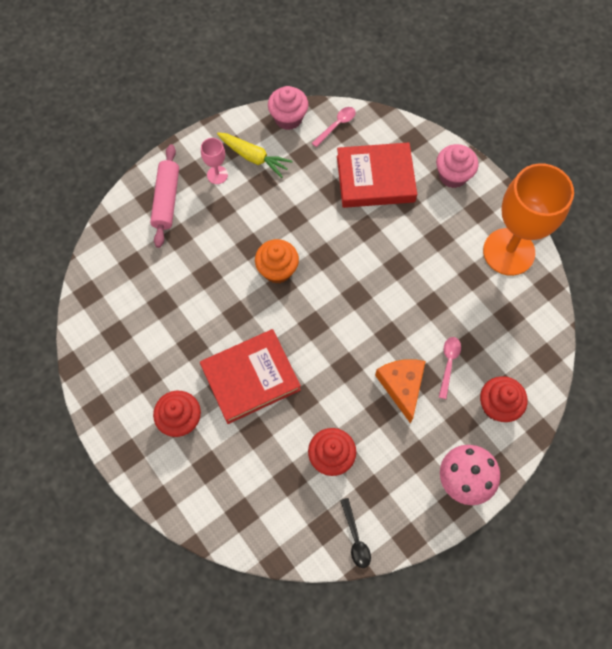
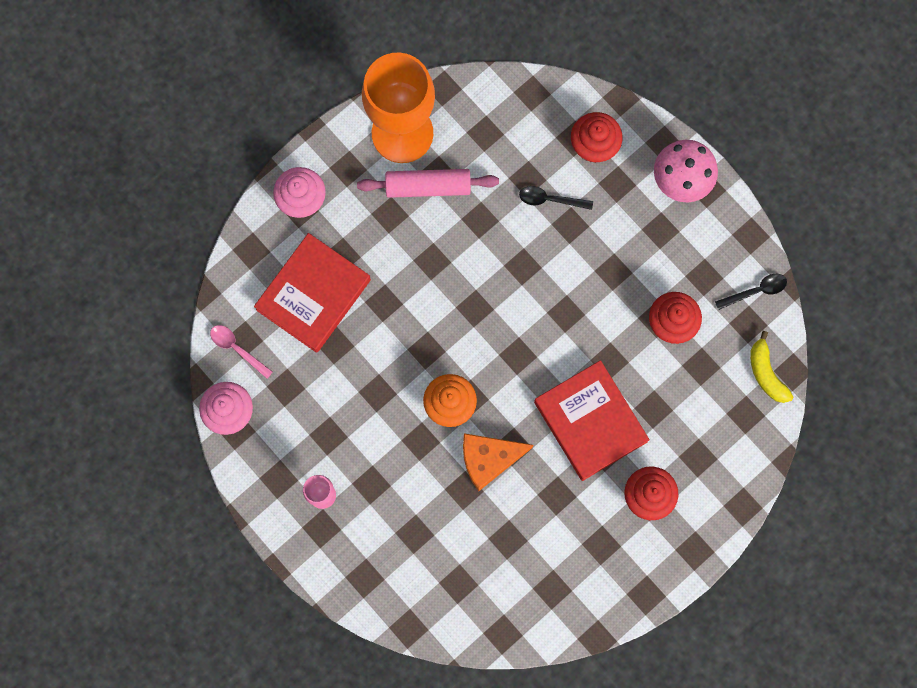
camera: 95 degrees left, 10 degrees up
pink rolling pin [150,144,179,248] -> pink rolling pin moved to [357,169,499,198]
yellow carrot [217,133,293,178] -> none
red book [337,142,417,208] -> red book turned 45 degrees clockwise [254,233,371,353]
orange cheese [375,359,426,423] -> orange cheese moved to [463,433,533,492]
pink spoon [439,337,461,399] -> black spoon [519,186,593,210]
none -> yellow banana [750,331,793,403]

